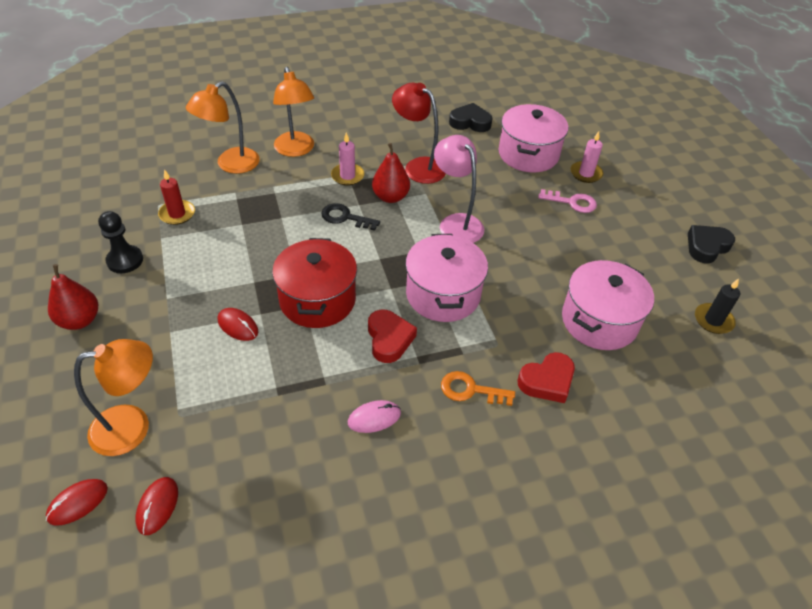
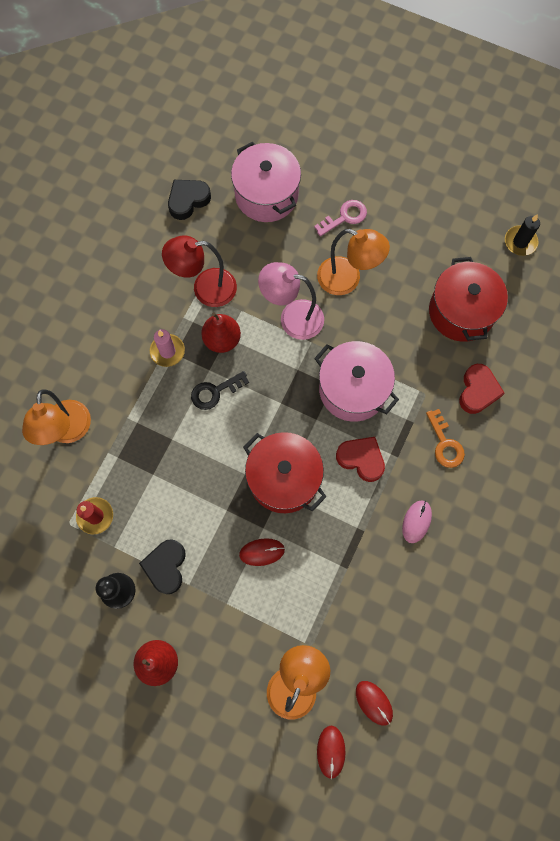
camera: 45 degrees left, 25 degrees up
orange lamp [273,67,314,157] -> orange lamp moved to [317,229,390,295]
orange key [441,371,515,406] -> orange key turned 75 degrees counterclockwise [426,409,465,468]
pink pot [562,260,654,350] -> red pot [429,257,508,342]
pink candle [571,131,603,183] -> none
black heart [688,225,735,263] -> black heart moved to [139,539,186,594]

